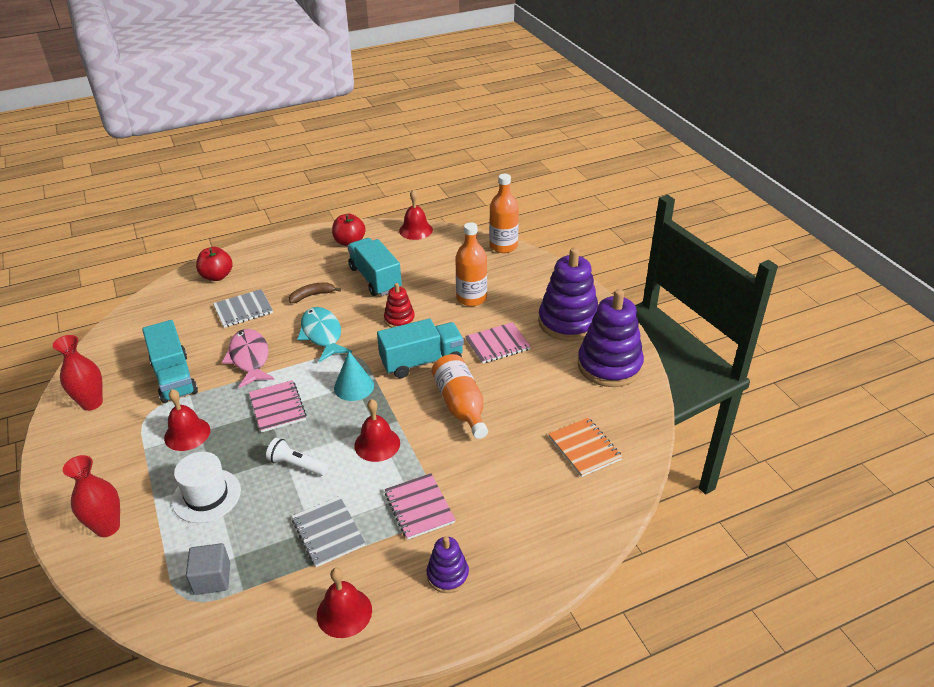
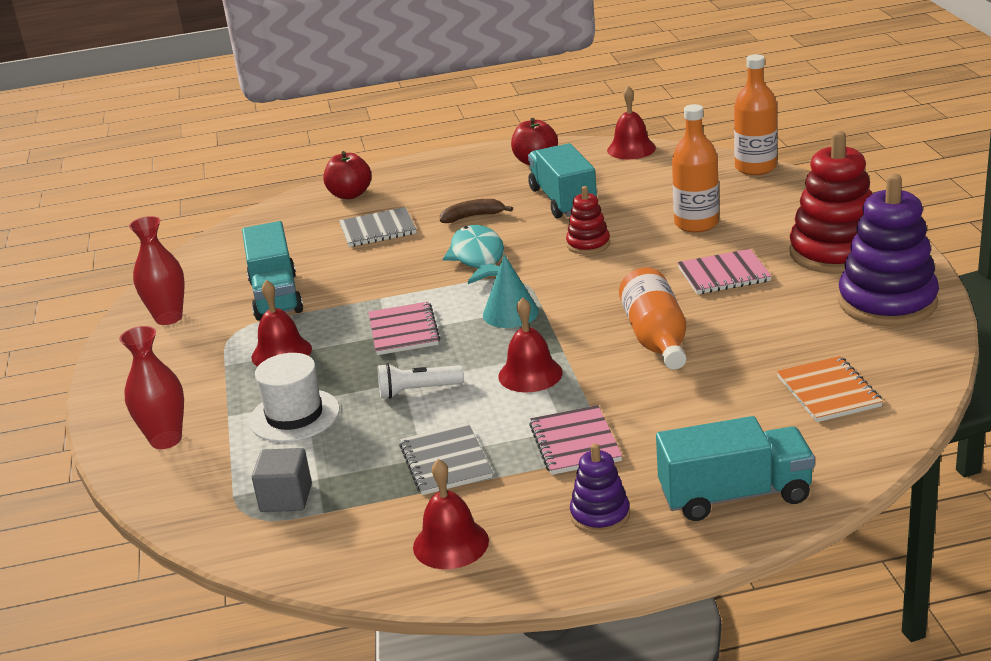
camera: 15 degrees right, 10 degrees down
pink fish [222,329,275,388] -> none
white flashlight [266,438,329,476] -> white flashlight turned 45 degrees counterclockwise [378,363,464,399]
turquoise truck [377,318,464,378] -> turquoise truck moved to [656,416,815,521]
purple stacking toy [538,248,598,341] -> red stacking toy [790,130,872,274]

